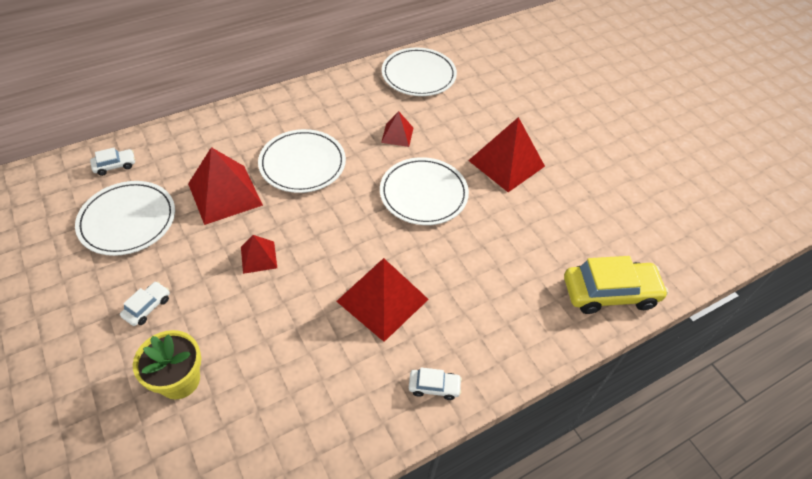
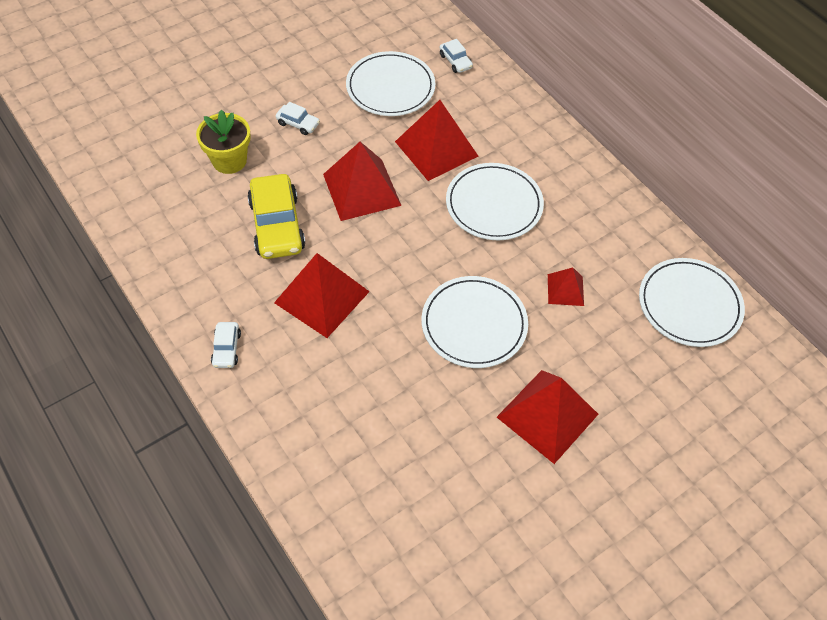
camera: 85 degrees right, 5 degrees up
red pyramid [241,235,277,274] -> red pyramid [323,142,402,221], size x1.89
yellow car [564,256,669,314] -> yellow car moved to [247,174,305,259]

